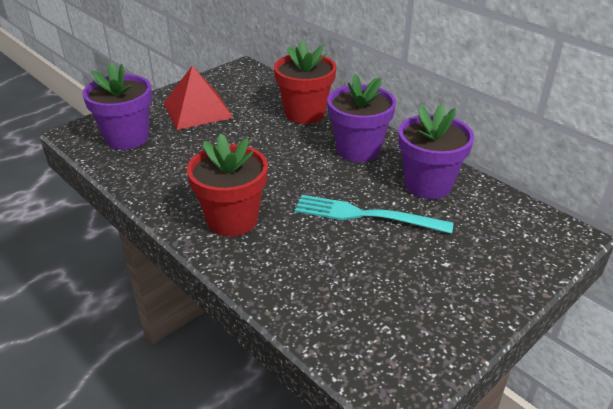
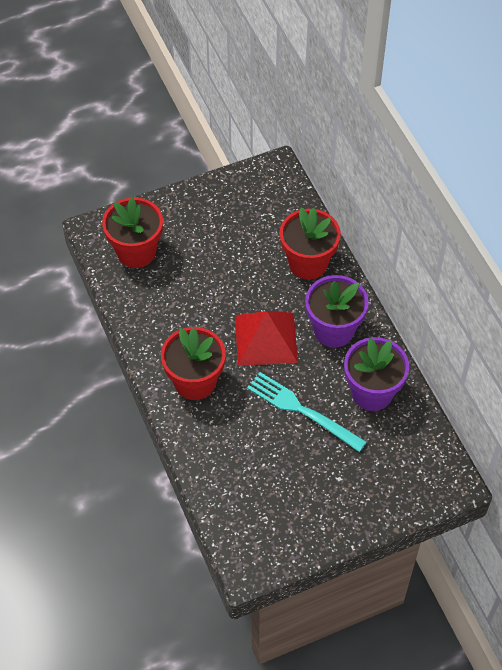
camera: 20 degrees right, 20 degrees up
purple flower pot [82,62,152,150] -> red flower pot [102,197,163,268]
red pyramid [164,65,234,130] -> red pyramid moved to [235,311,298,366]

